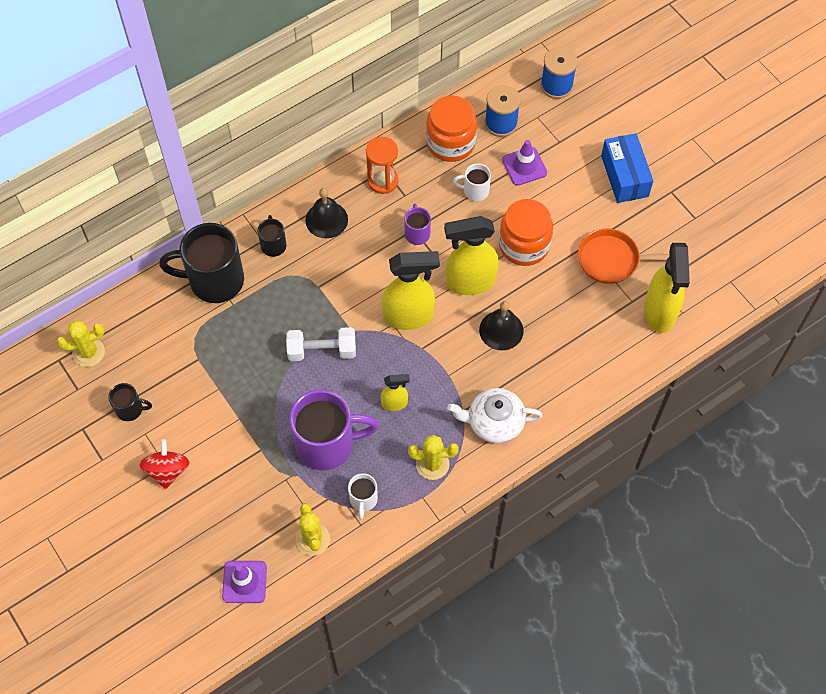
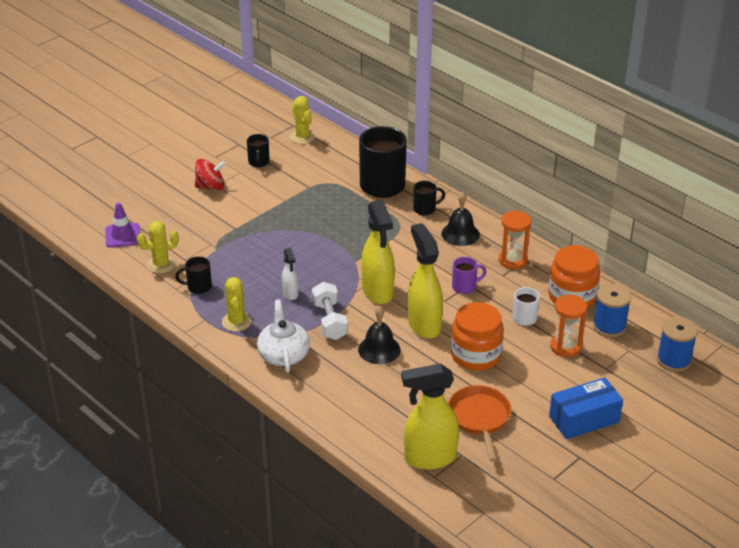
camera: 80 degrees right, 25 degrees down
white dumbbell [286,327,356,361] -> white dumbbell moved to [312,282,348,340]
purple mug [289,390,379,470] -> none
white mug [348,473,378,520] -> black mug [175,256,212,294]
yellow spray bottle [380,374,410,411] -> white spray bottle [282,248,299,300]
purple traffic cone [502,140,547,186] -> orange hourglass [550,295,587,357]

